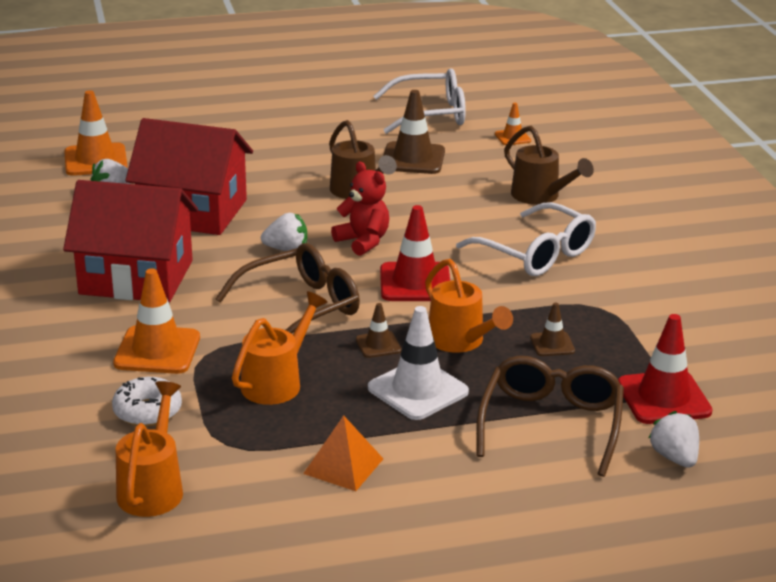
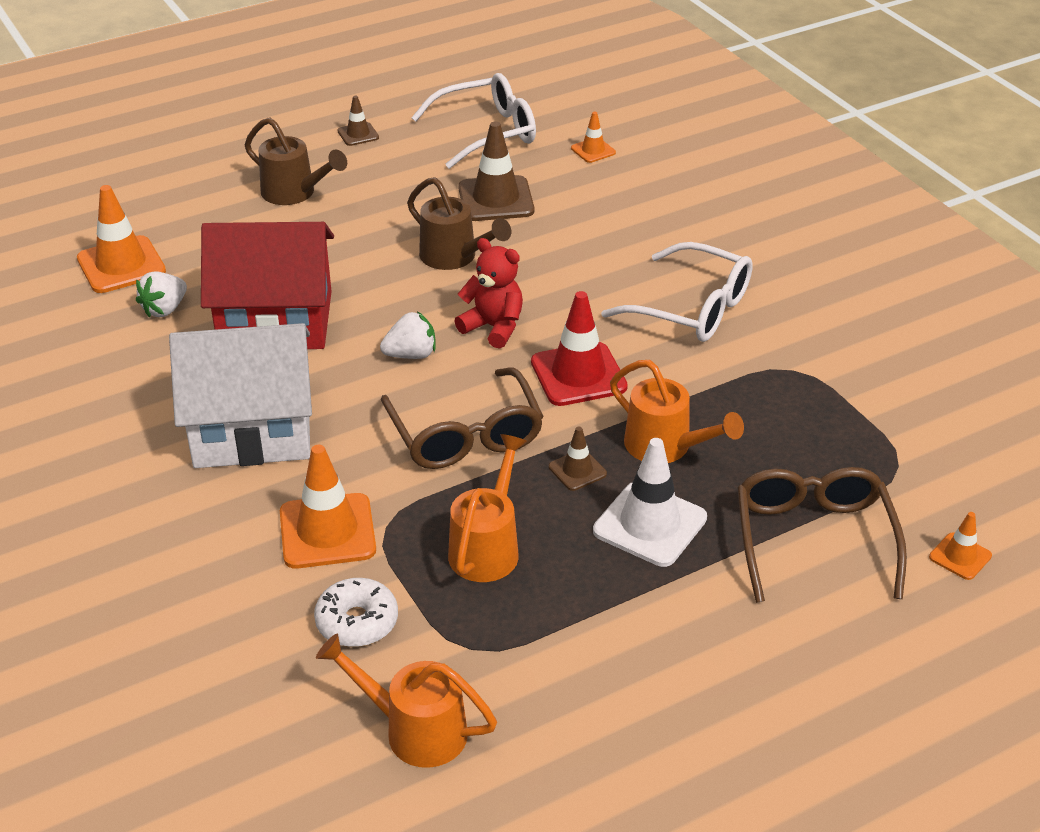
camera: 15 degrees left, 10 degrees up
red house [63,180,198,303] -> white house [169,323,312,468]
orange watering can [116,381,183,517] -> orange watering can turned 60 degrees counterclockwise [316,633,497,768]
brown glasses [215,243,360,334] -> brown glasses turned 120 degrees clockwise [381,367,544,469]
orange pyramid [303,415,383,491] -> none
brown watering can [504,126,594,205] -> brown watering can moved to [245,117,347,205]
brown traffic cone [530,302,575,356] -> brown traffic cone moved to [338,96,379,146]
red traffic cone [618,314,713,424] -> none
white strawberry [648,411,699,468] -> orange traffic cone [929,512,992,580]

